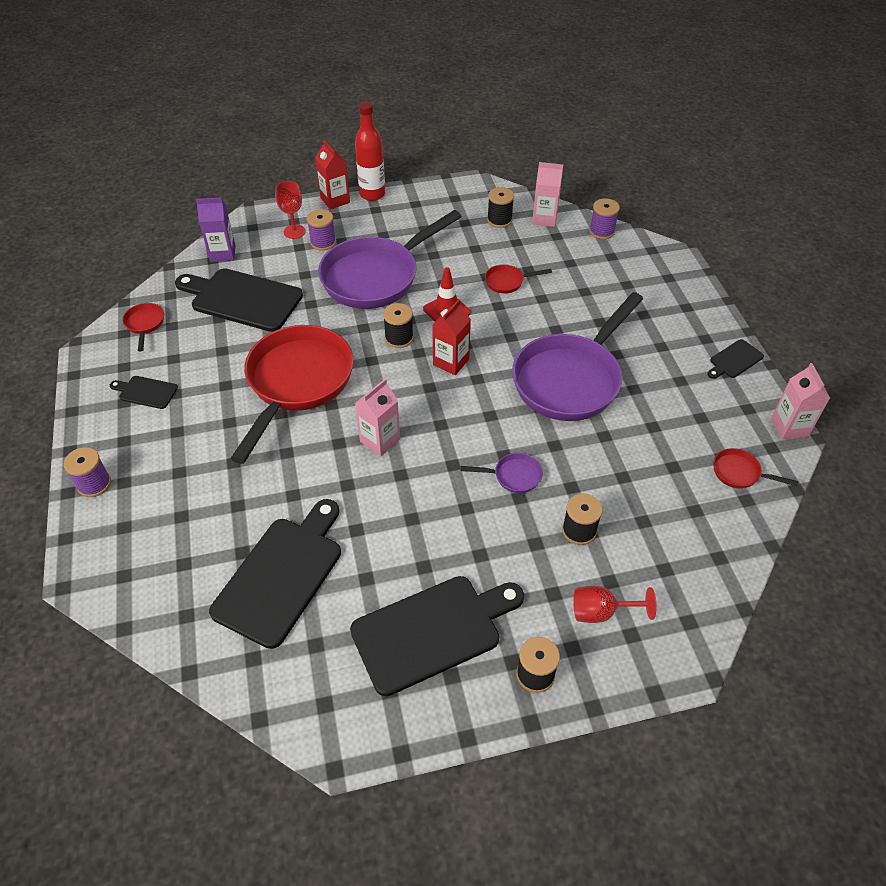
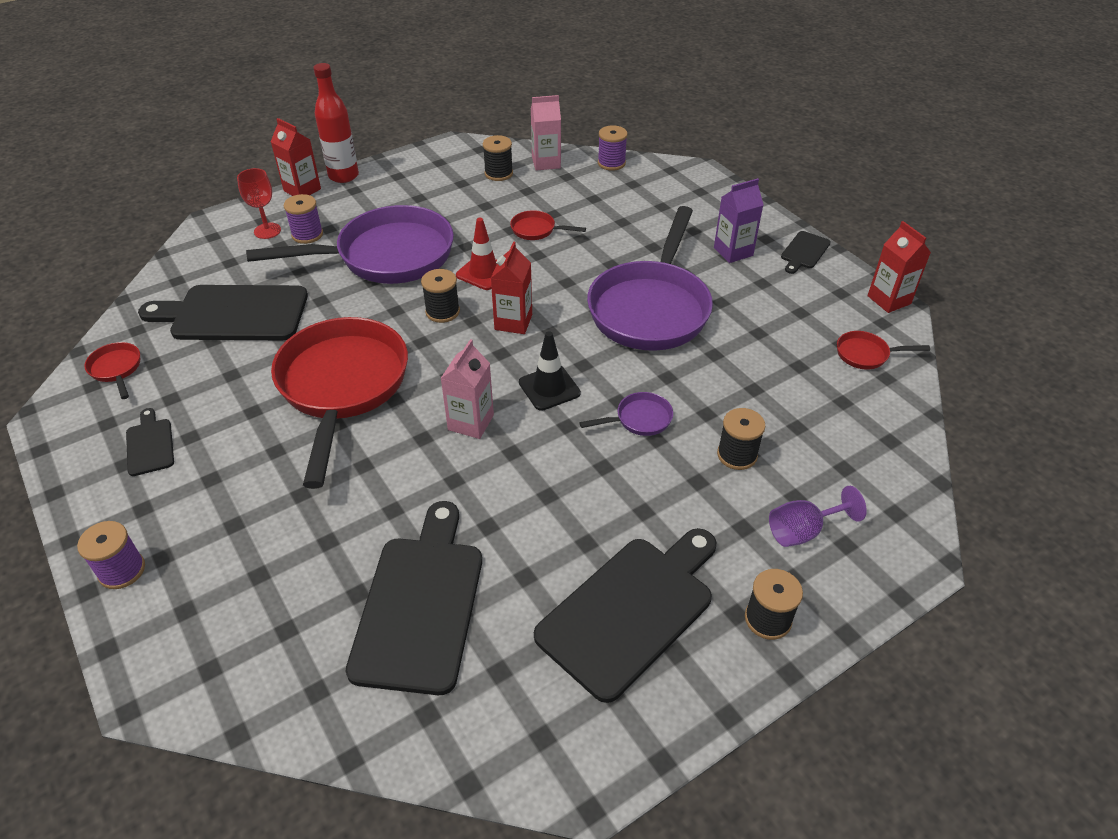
camera: 20 degrees left, 5 degrees down
black cutting board [110,376,178,409] -> black cutting board turned 75 degrees clockwise [126,408,174,476]
purple carton [196,197,236,262] -> purple carton moved to [714,178,764,263]
purple pan [318,210,462,309] -> purple pan turned 135 degrees counterclockwise [246,205,454,284]
red pan [485,265,552,293] -> red pan turned 45 degrees clockwise [510,210,586,240]
red goblet [573,586,657,623] -> purple goblet [769,486,867,547]
pink carton [771,363,830,439] -> red carton [868,221,931,313]
none -> black traffic cone [519,331,581,411]

